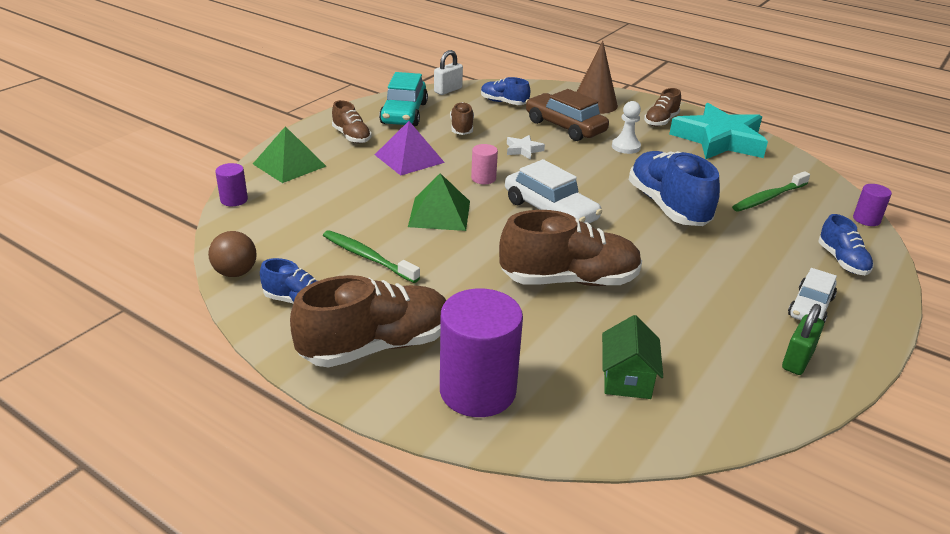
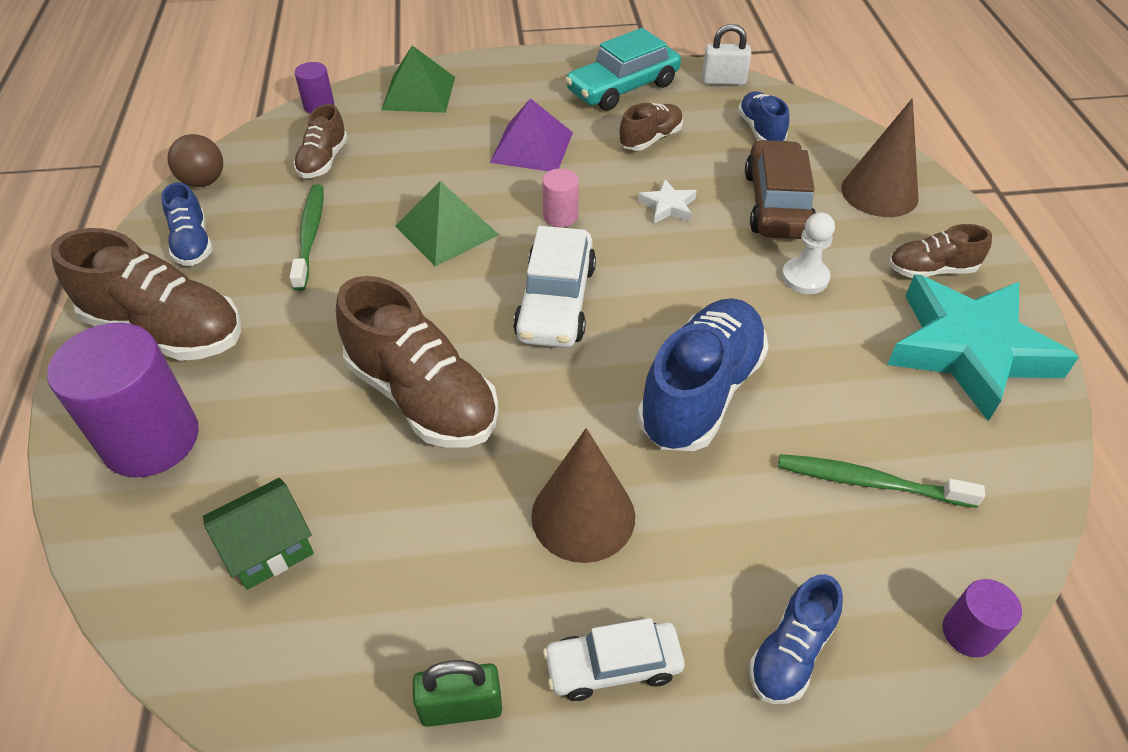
camera: 50 degrees right, 15 degrees up
brown shoe [332,100,372,143] -> brown shoe moved to [294,104,348,178]
none -> brown cone [531,428,635,563]

